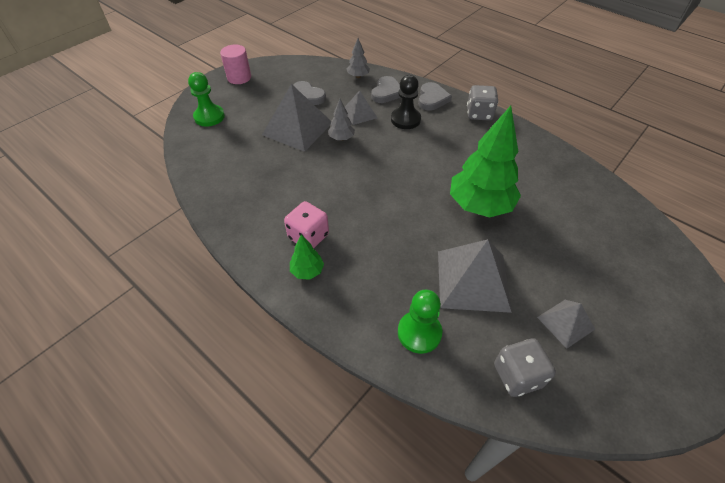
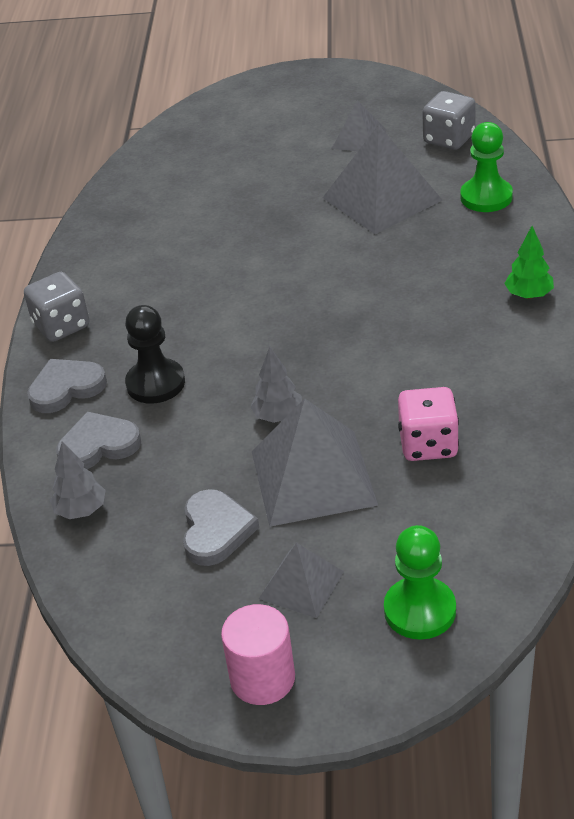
camera: 125 degrees left, 10 degrees down
pink dice [284,201,329,249] -> pink dice moved to [398,387,459,461]
grey pyramid [345,90,377,125] -> grey pyramid moved to [259,543,344,618]
green tree [450,106,521,217] -> none

